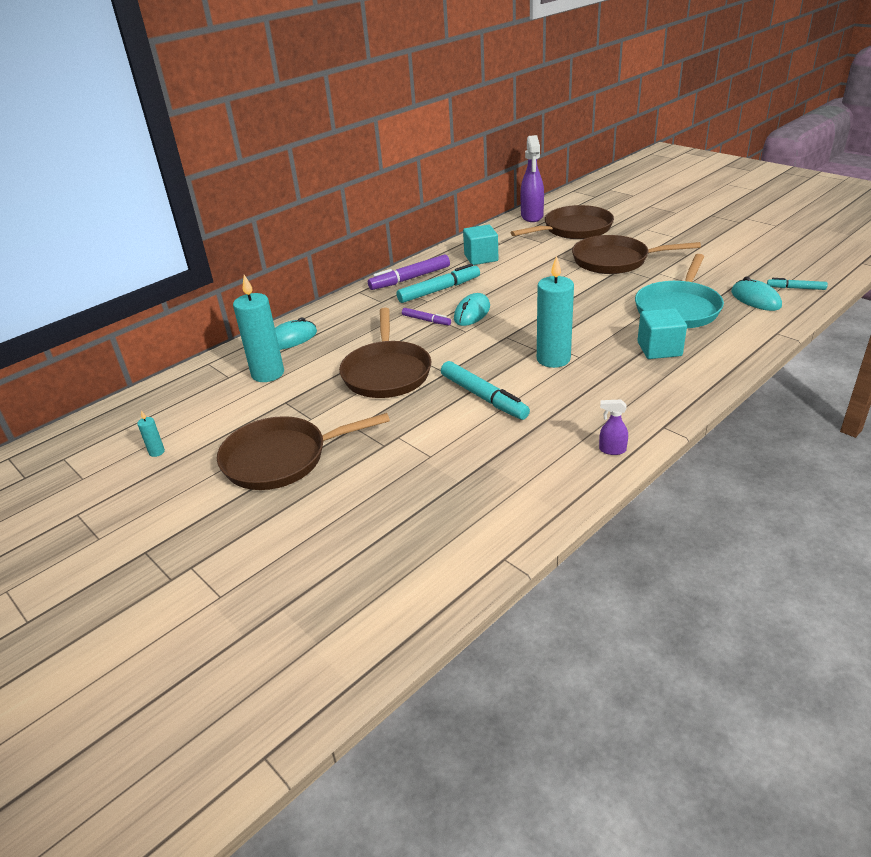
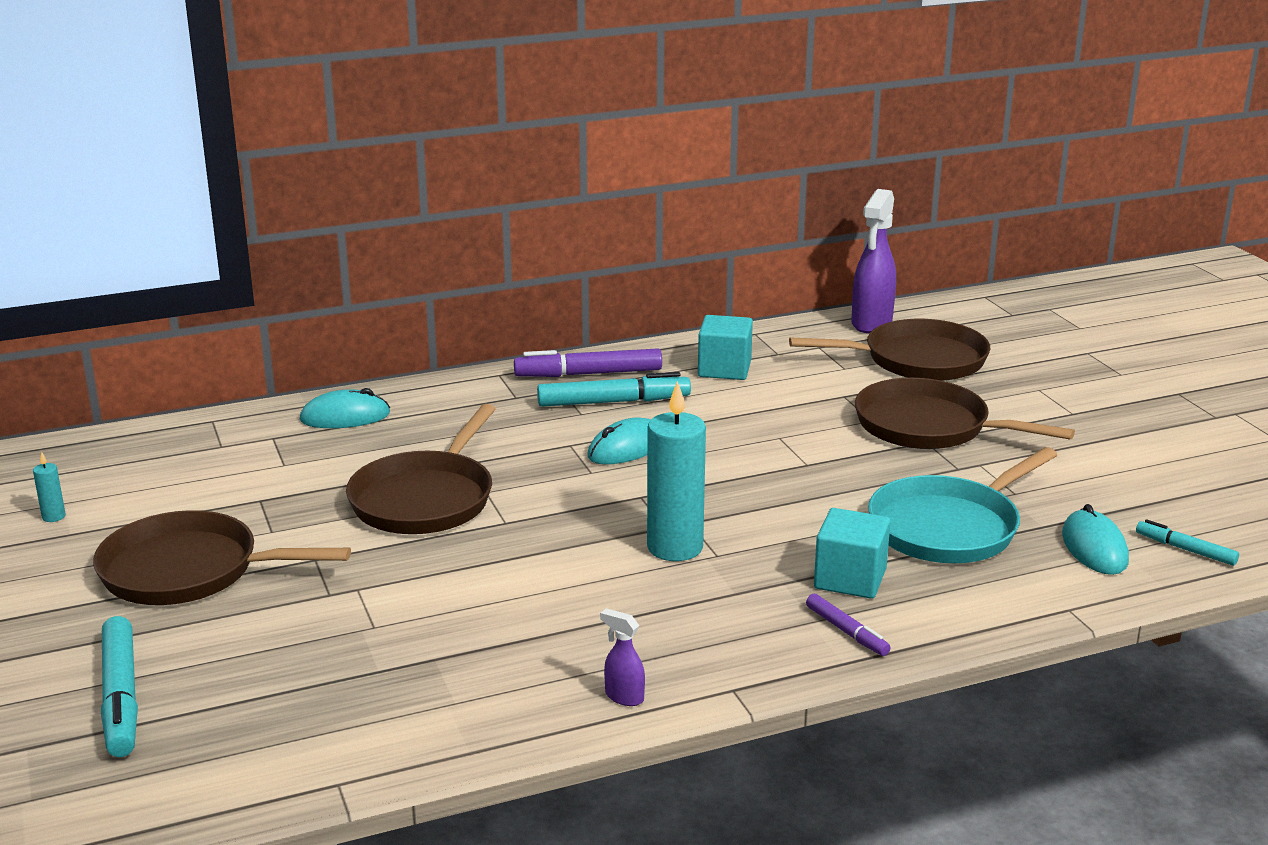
camera: 20 degrees right, 10 degrees down
turquoise candle [233,275,284,382] -> none
purple marker [402,308,451,325] -> purple marker moved to [806,594,891,656]
turquoise marker [441,361,530,420] -> turquoise marker moved to [101,616,138,757]

